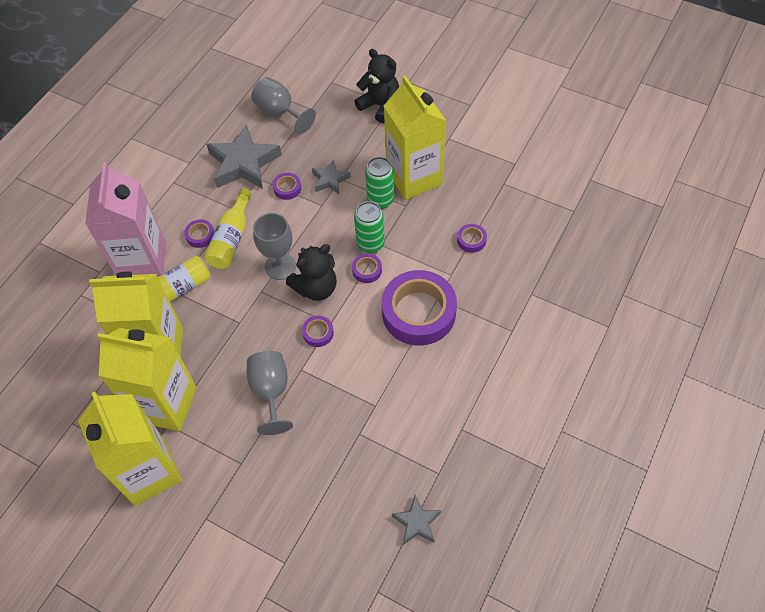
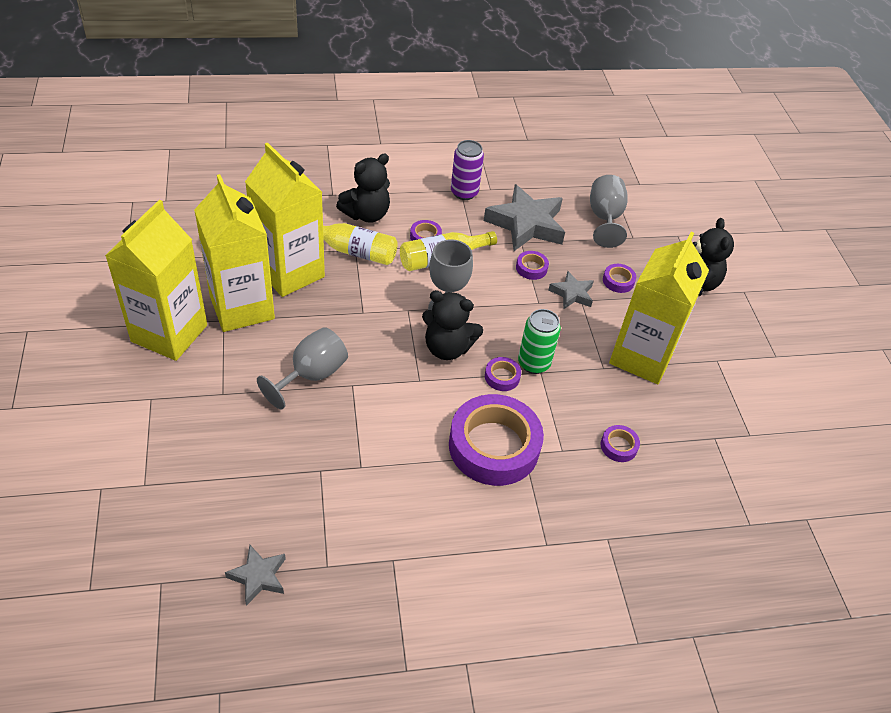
camera: 45 degrees right, 10 degrees down
pink carton [85,162,166,277] -> black teddy bear [336,153,390,223]
purple tape [302,316,334,347] -> purple tape moved to [603,264,636,293]
green can [365,157,394,209] -> none
none -> purple can [451,140,484,200]

